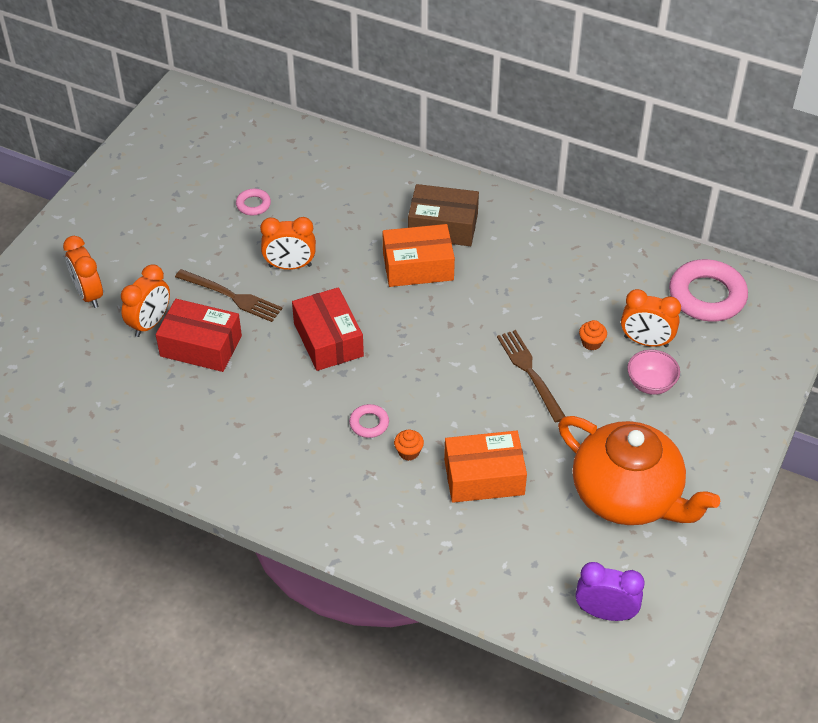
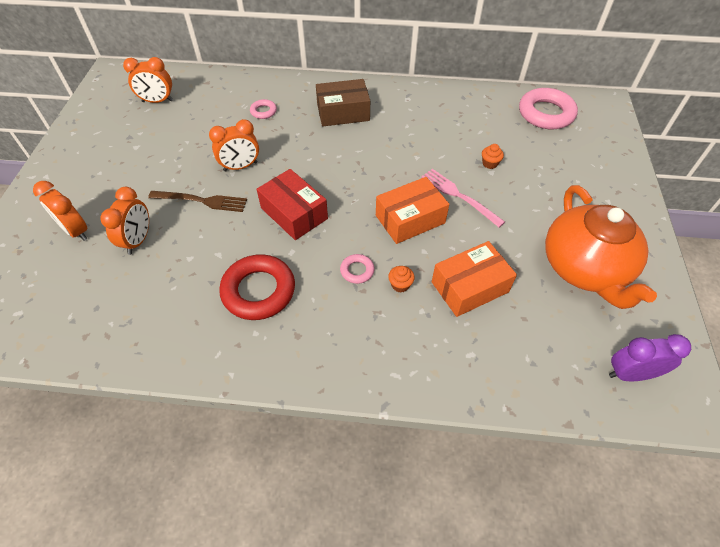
camera: 20 degrees left, 5 degrees up
red box [156,299,242,372] -> none
pink ring [236,189,271,215] -> pink ring moved to [250,99,277,119]
orange box [383,224,455,287] -> orange box moved to [376,177,449,244]
brown fork [497,330,566,423] -> pink fork [421,169,505,227]
orange teapot [558,416,720,525] -> orange teapot turned 60 degrees clockwise [545,185,657,309]
orange clock [621,289,681,347] -> orange clock moved to [123,57,173,103]
pink bowl [627,350,680,395] -> none
none -> red ring [219,254,295,320]

